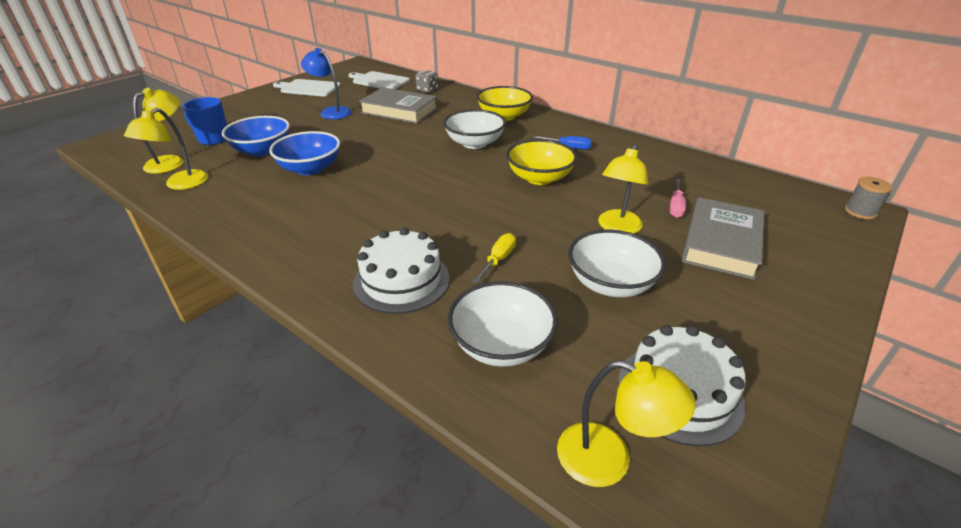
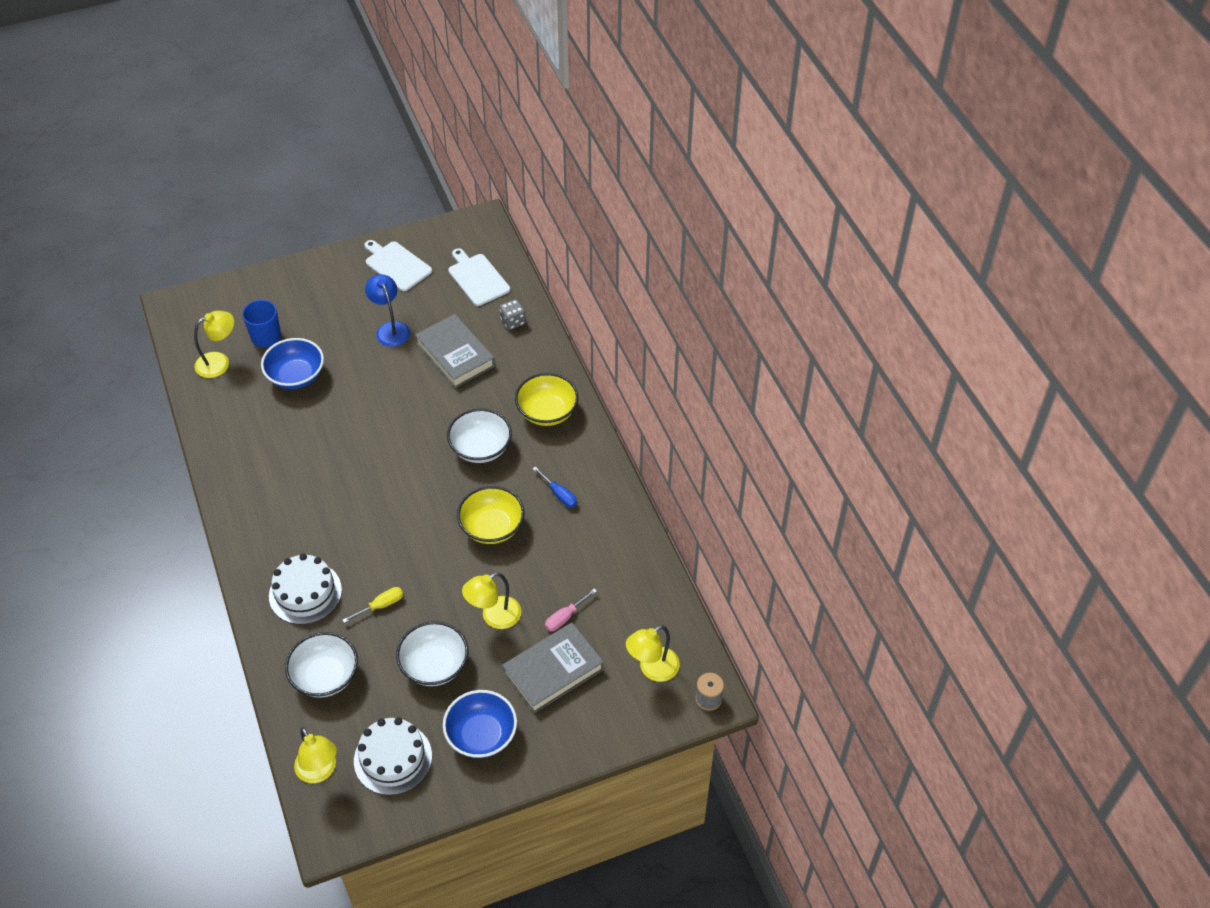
camera: 30 degrees right, 15 degrees up
yellow lamp [124,108,208,190] -> yellow lamp moved to [626,625,680,682]
blue bowl [269,131,340,175] -> blue bowl moved to [443,690,517,758]

